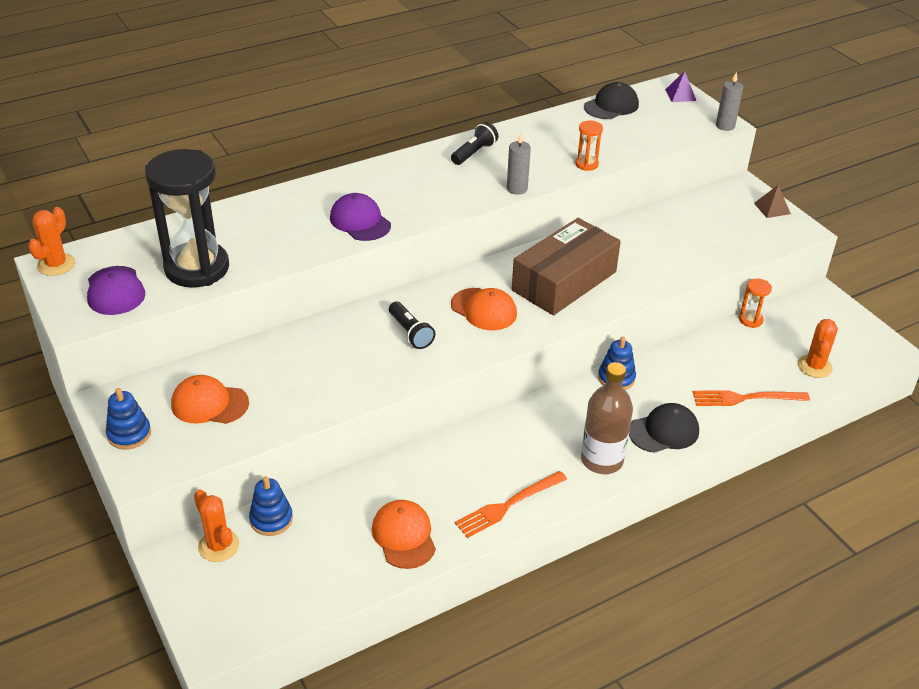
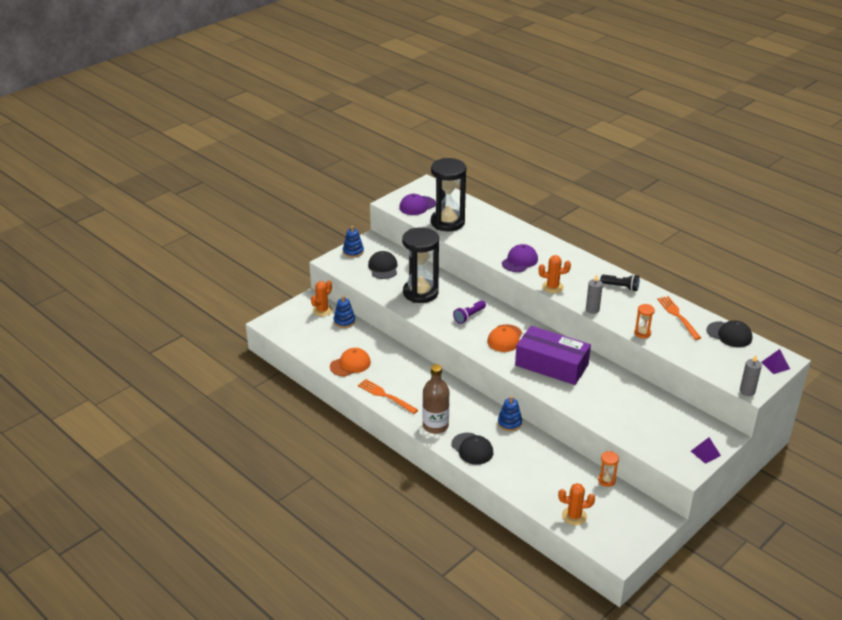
camera: 75 degrees right, 5 degrees down
orange cactus [28,207,75,276] -> orange cactus moved to [539,255,571,293]
orange cap [171,375,249,424] -> black cap [368,251,398,279]
black flashlight [389,302,435,349] -> purple flashlight [453,300,486,324]
brown box [512,218,621,315] -> purple box [515,326,591,385]
orange fork [693,390,810,406] -> orange fork moved to [657,296,701,340]
brown pyramid [754,185,791,218] -> purple pyramid [691,437,721,464]
none -> black hourglass [402,228,439,303]

